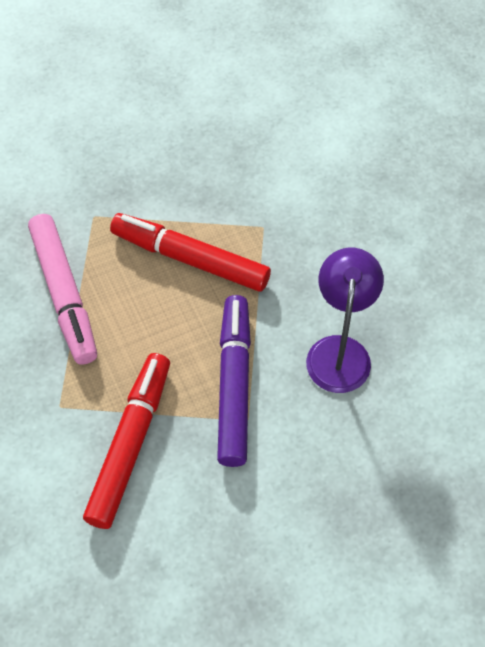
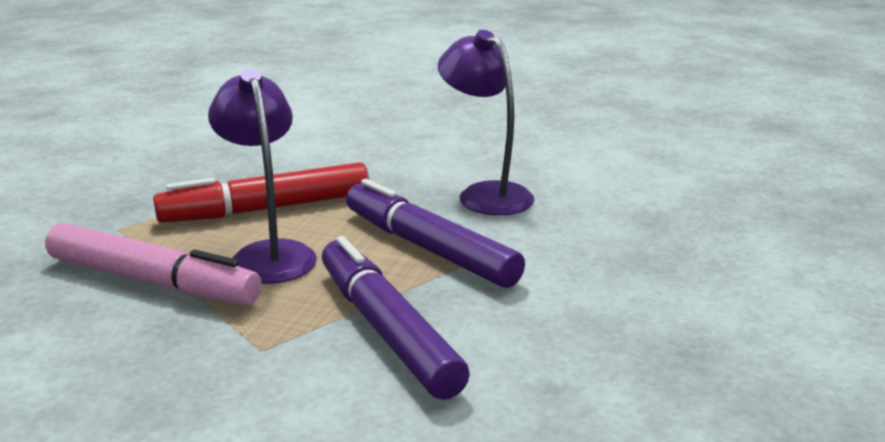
camera: 45 degrees left, 35 degrees down
red marker [83,353,170,529] -> purple marker [322,236,470,400]
none -> purple lamp [208,68,317,284]

